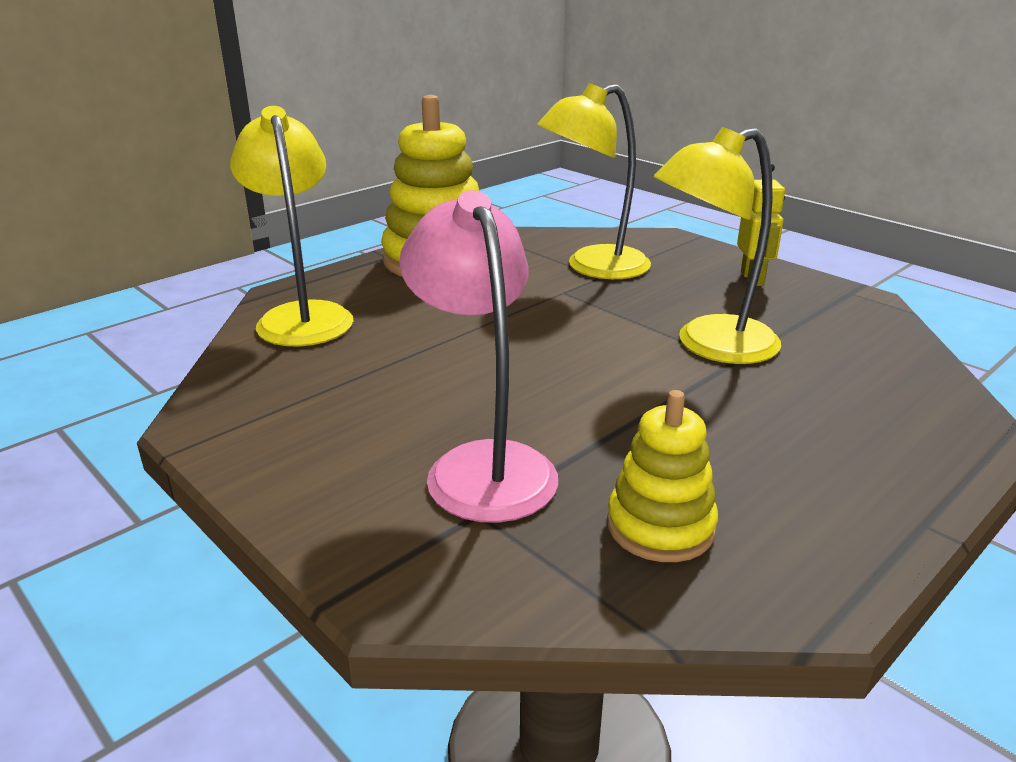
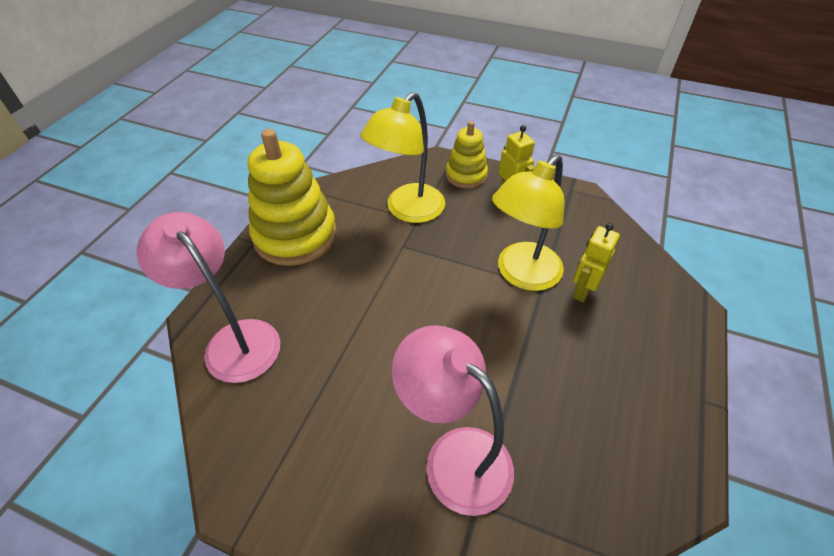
camera: 25 degrees left, 20 degrees up
yellow lamp [230,106,353,346] -> pink lamp [137,212,280,383]
yellow stacking toy [607,390,718,562] -> yellow stacking toy moved to [446,121,488,188]
none -> yellow robot [573,223,620,302]

